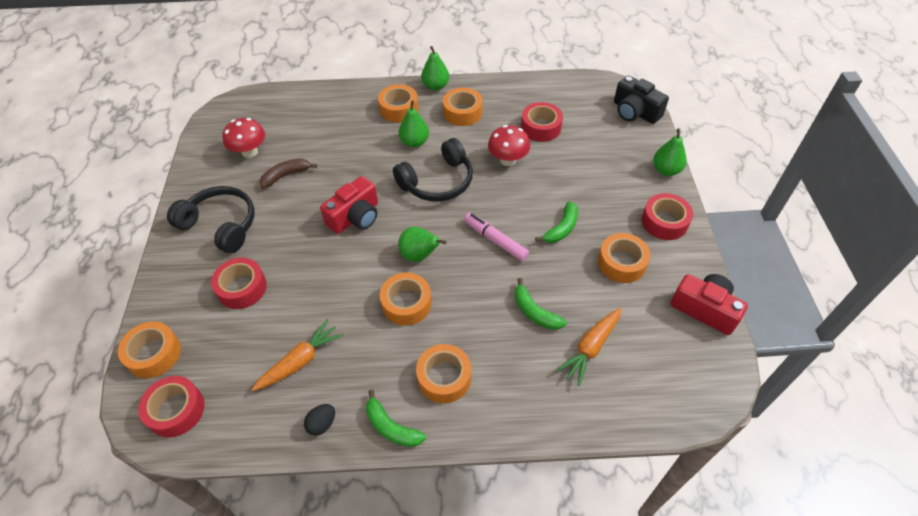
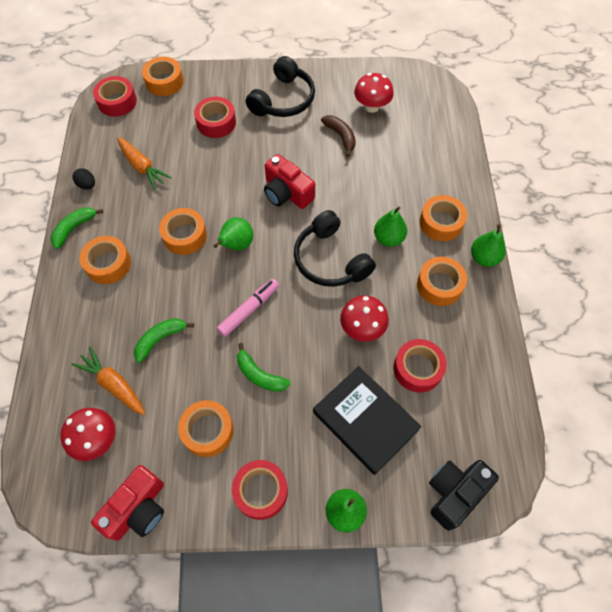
camera: 90 degrees right, 10 degrees up
none -> red mushroom [60,408,115,461]
none -> black book [313,366,422,475]

